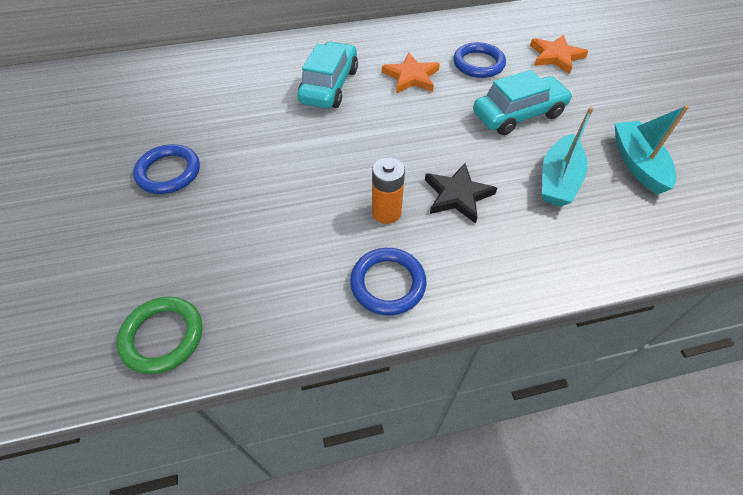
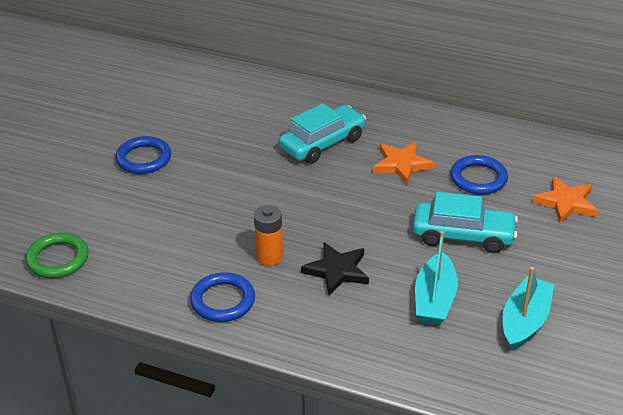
camera: 35 degrees right, 15 degrees down
turquoise boat [542,107,594,206] -> turquoise boat turned 45 degrees counterclockwise [415,231,458,325]

